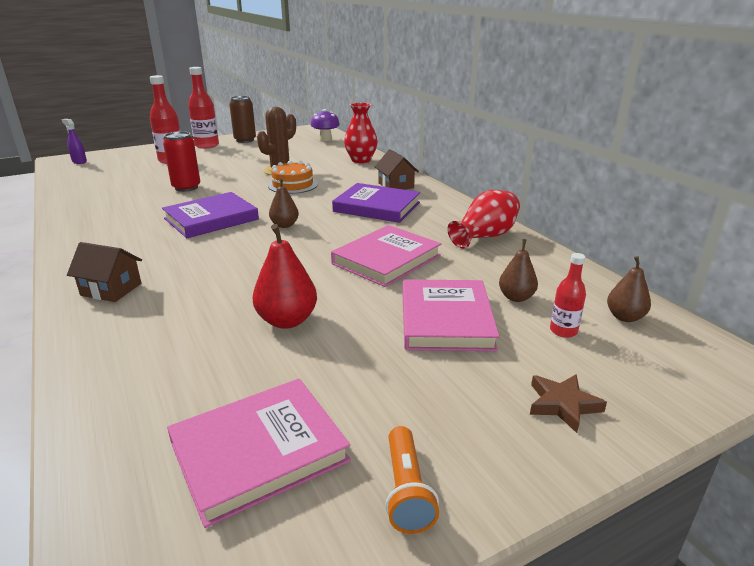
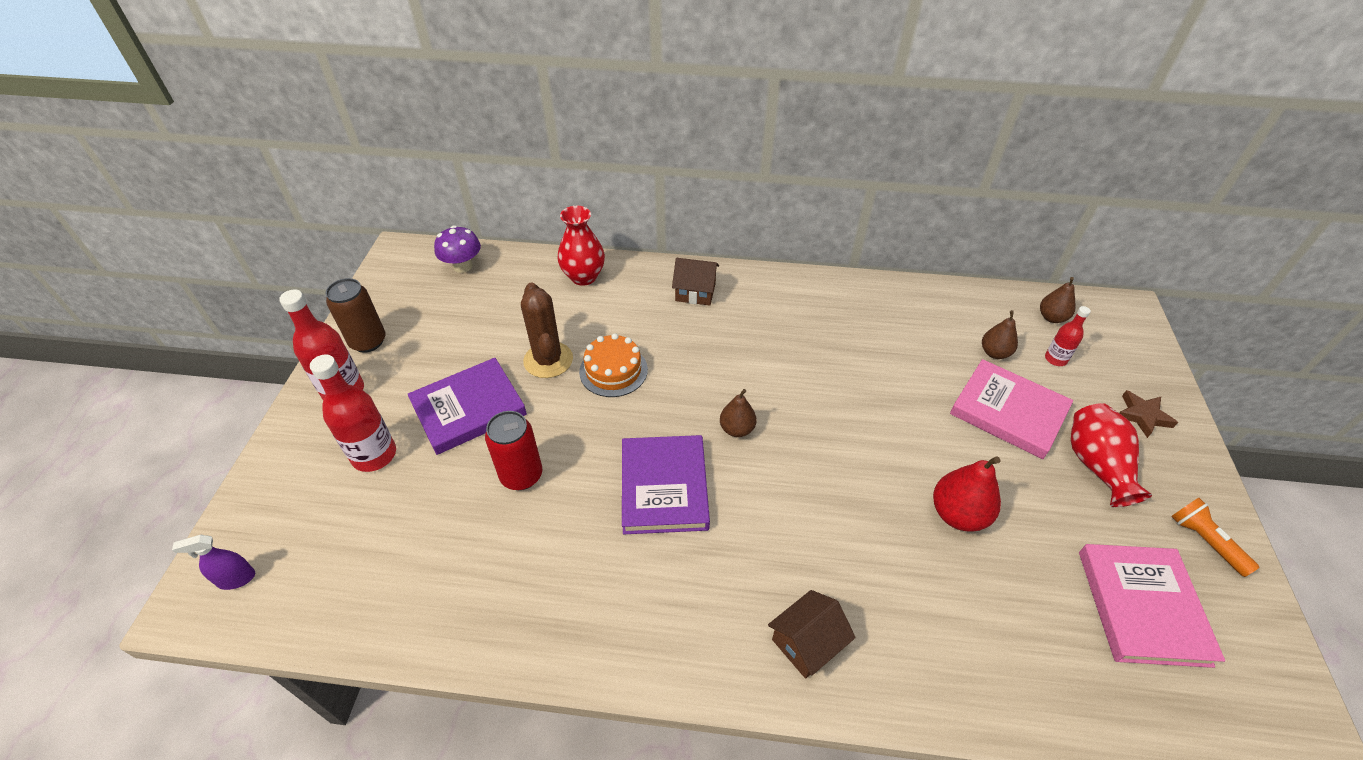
camera: 55 degrees left, 20 degrees up
pink book [331,225,441,287] -> none
purple book [332,183,420,223] -> purple book moved to [408,358,527,455]
orange flashlight [385,426,439,534] -> orange flashlight turned 150 degrees counterclockwise [1171,498,1260,577]
red vase [447,190,520,249] -> red vase moved to [1071,403,1152,507]

